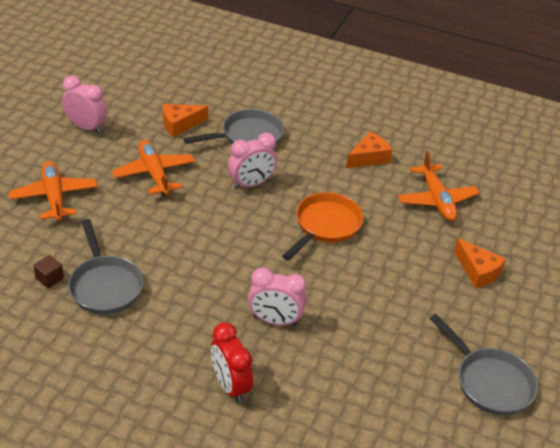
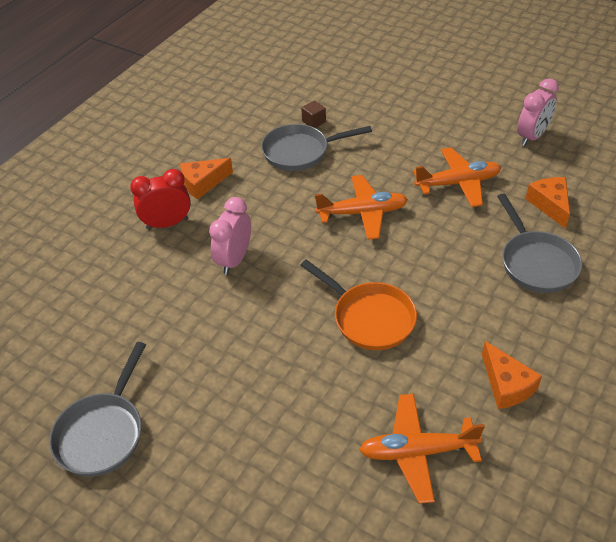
camera: 105 degrees right, 5 degrees up
orange plane [9,161,97,221] -> orange plane moved to [315,175,408,240]
pink clock [228,133,277,189] -> none
grey pan [430,314,538,415] -> grey pan turned 45 degrees counterclockwise [49,342,146,477]
orange cheese [454,238,506,288] -> orange cheese moved to [180,158,233,200]

